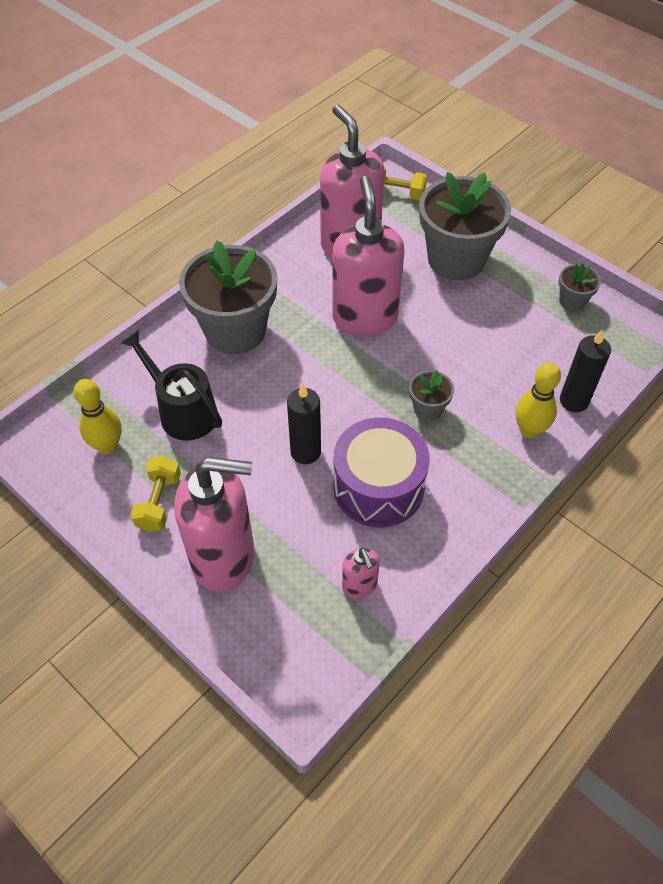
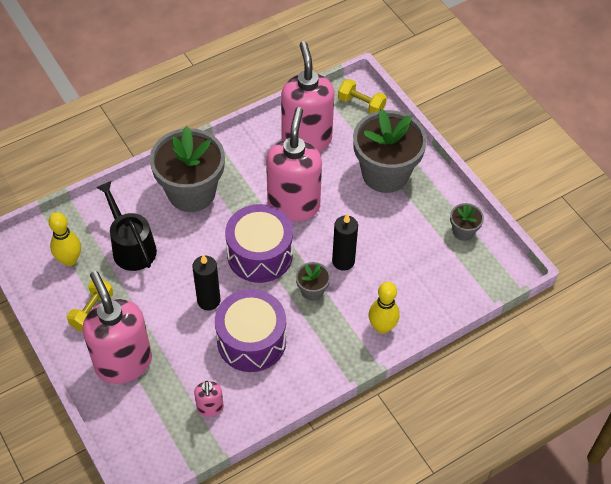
camera: 15 degrees right, 0 degrees up
pink soap dispenser [174,457,254,592] -> pink soap dispenser turned 135 degrees counterclockwise [83,271,152,384]
black candle [560,329,611,412] -> black candle moved to [332,214,358,271]
none -> purple drum [225,204,293,283]

